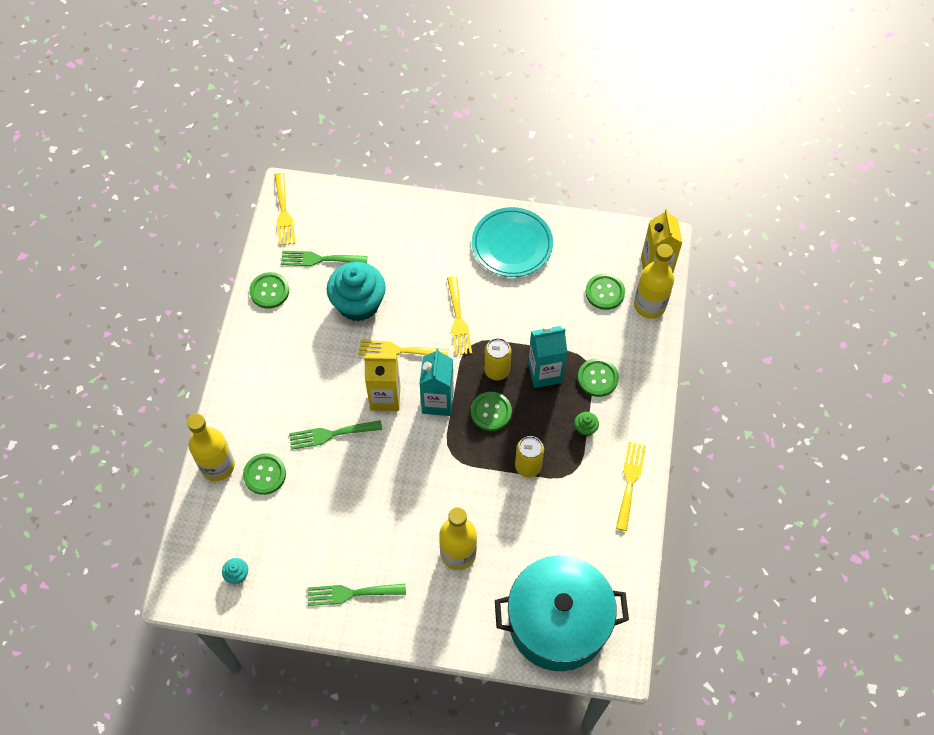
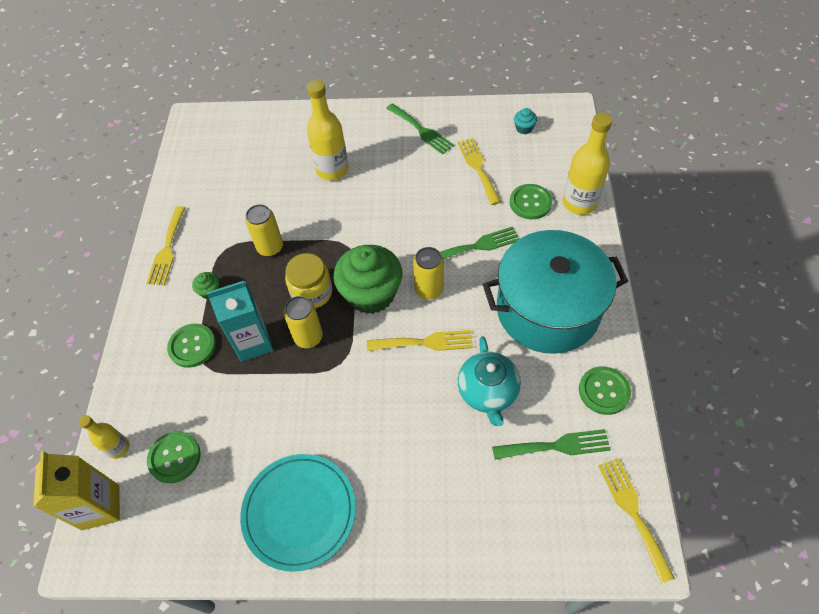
camera: 175 degrees right, 5 degrees down
green fork [307,584,406,606] -> green fork turned 60 degrees clockwise [386,103,454,154]
turquoise cupcake [327,262,386,321] -> turquoise teapot [458,336,521,426]
yellow carton [364,353,401,411] -> yellow can [413,247,444,300]
turquoise carton [419,348,454,416] -> green cupcake [333,245,402,314]
yellow fork [447,276,472,356] -> yellow fork moved to [457,138,501,205]
green button [471,392,512,431] -> yellow jar [285,253,332,308]
turquoise pot [495,555,629,671] -> turquoise pot moved to [483,230,628,354]
yellow bottle [634,244,674,318] -> yellow bottle [79,415,129,459], size x0.56

